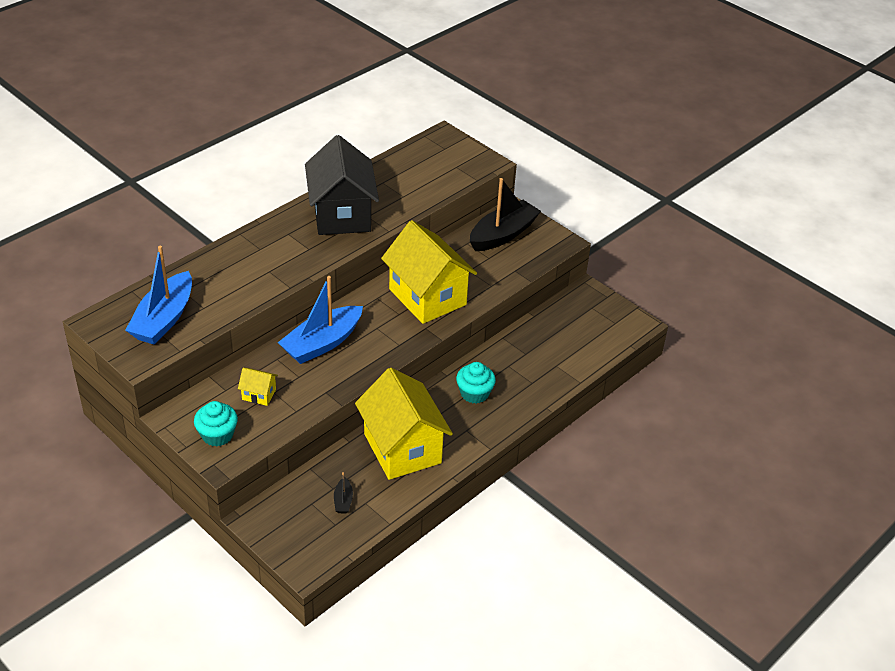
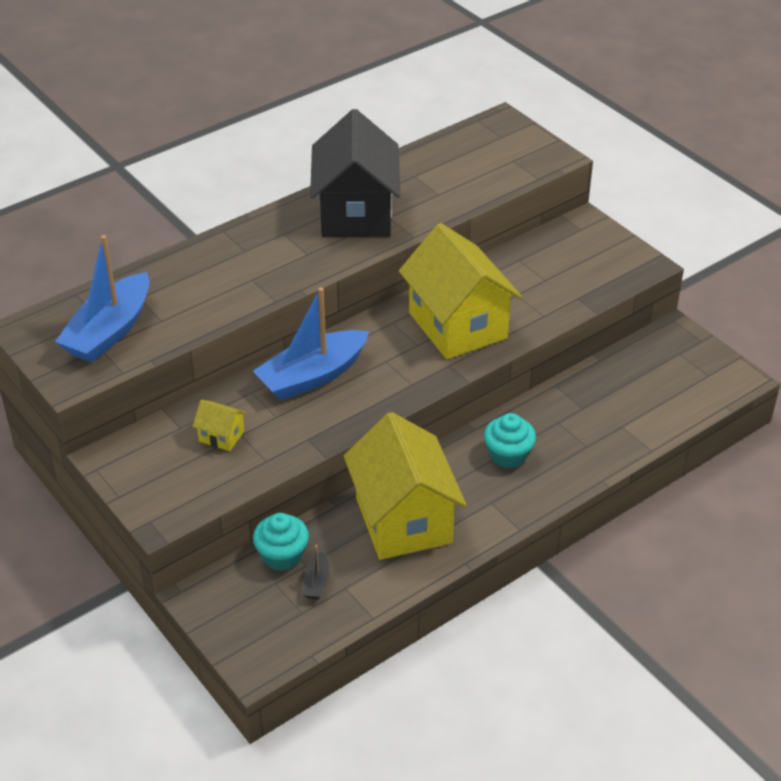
camera: 10 degrees right, 0 degrees up
turquoise cupcake [194,401,238,447] -> turquoise cupcake moved to [253,513,309,571]
black boat [470,178,541,251] -> none

